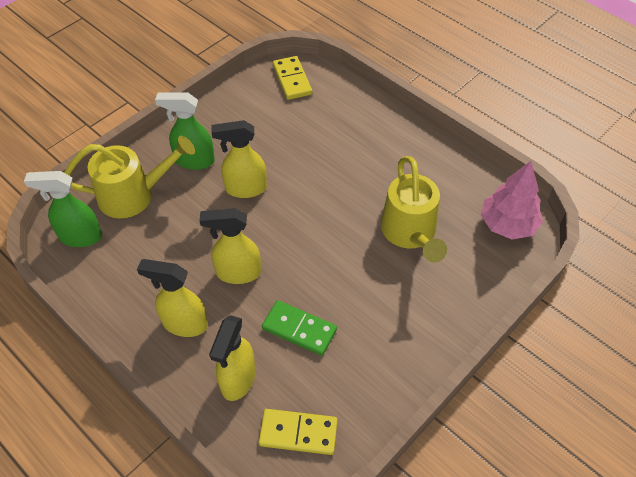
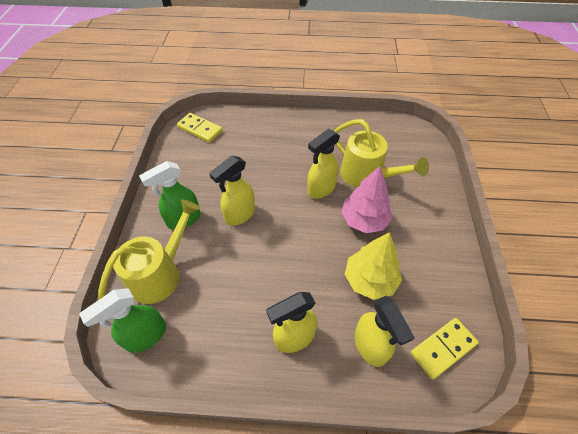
camera: 40 degrees left, 0 degrees up
yellow spray bottle [199,208,261,284] -> yellow spray bottle moved to [307,129,340,198]
green domino [262,300,337,356] -> yellow tree [345,232,402,300]
pink tree [481,161,543,239] -> pink tree moved to [341,166,393,233]

